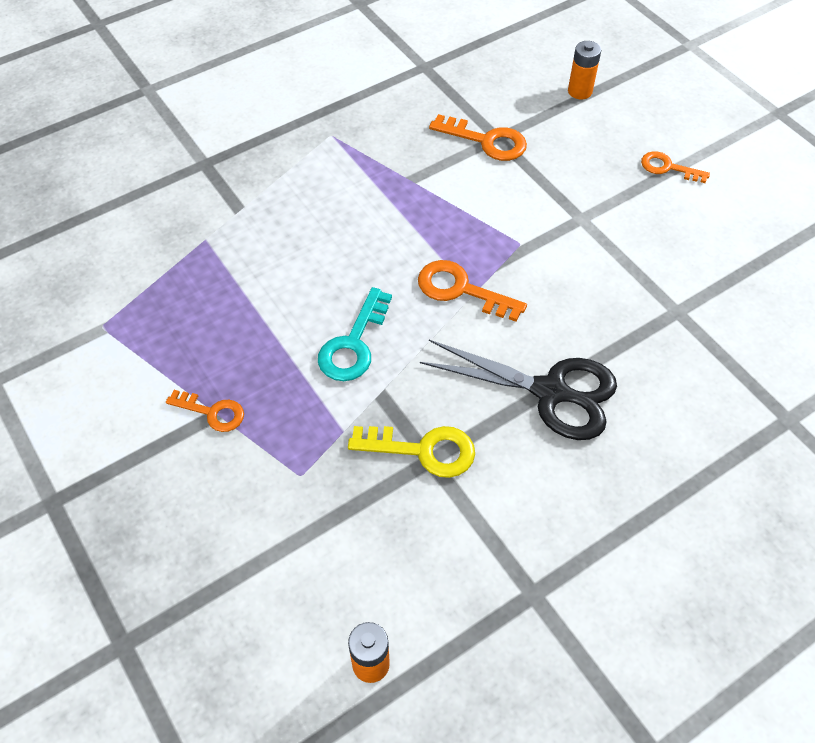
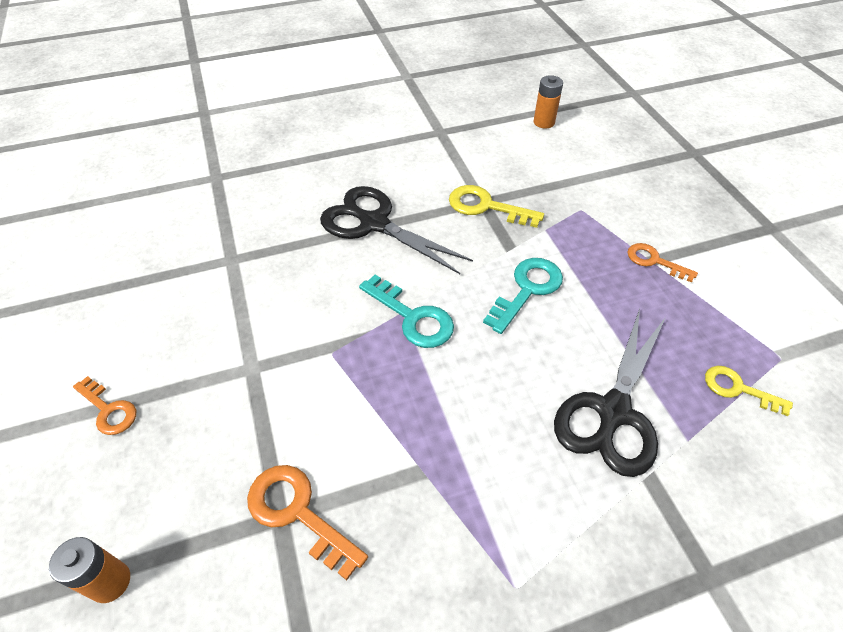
camera: 165 degrees left, 5 degrees down
orange key [418,260,527,322] -> turquoise key [359,275,454,348]
none -> black scissors [554,309,666,477]
none -> yellow key [705,366,793,416]

